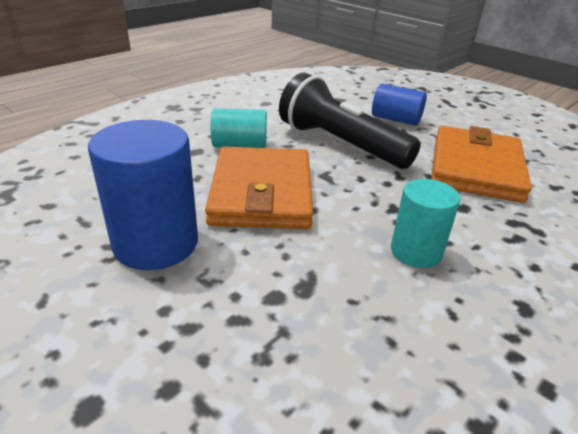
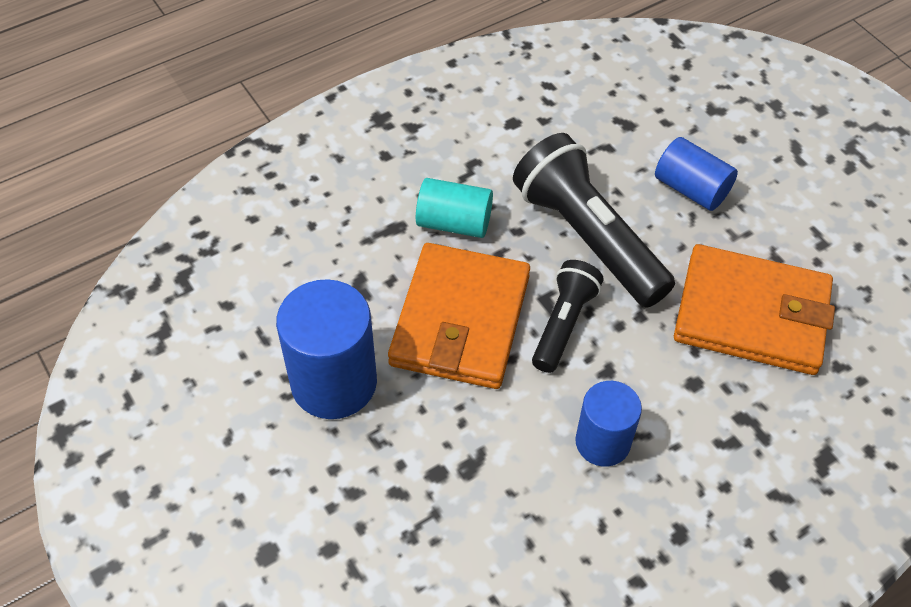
camera: 15 degrees right, 20 degrees up
turquoise cylinder [391,179,460,268] -> blue cylinder [575,381,642,467]
orange wallet [431,126,532,203] -> orange wallet turned 75 degrees clockwise [674,244,835,375]
none -> black flashlight [532,260,604,373]

